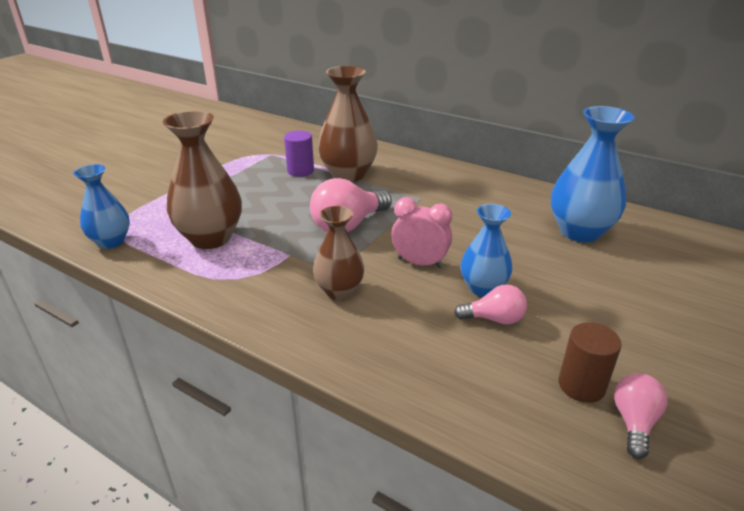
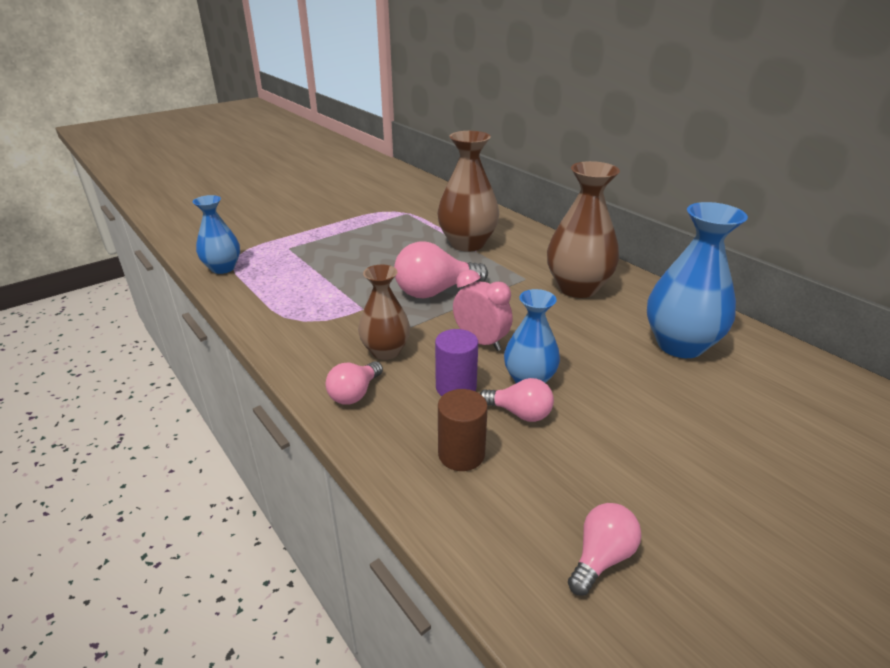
camera: 20 degrees right, 0 degrees up
brown vase [163,111,242,249] -> brown vase moved to [547,161,620,298]
purple cylinder [284,131,314,177] -> purple cylinder moved to [435,329,478,396]
brown cylinder [558,322,622,403] -> brown cylinder moved to [438,389,488,471]
none -> pink light bulb [325,361,383,405]

